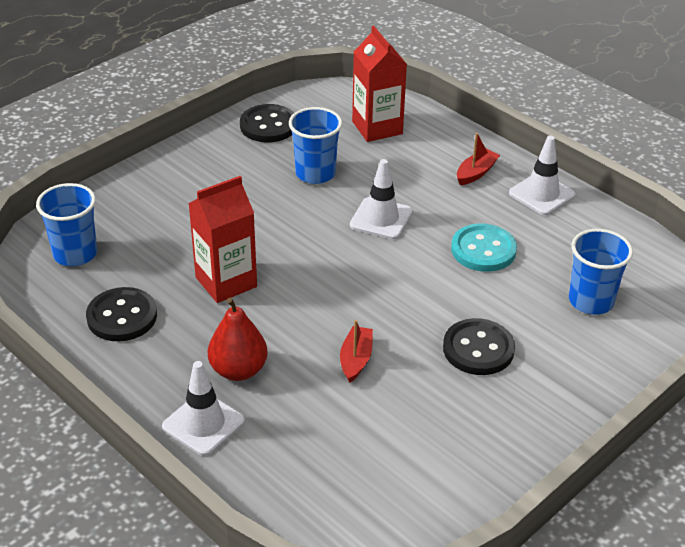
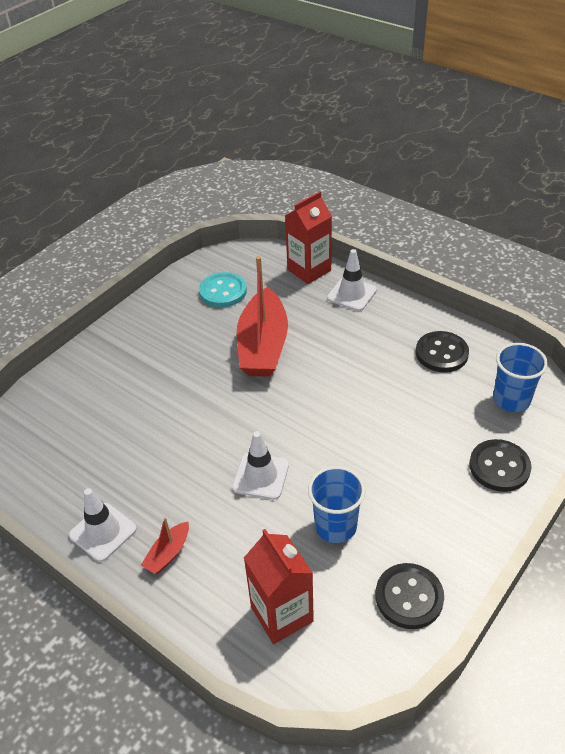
camera: 175 degrees right, 5 degrees up
red carton [188,176,257,303] -> red carton moved to [285,191,332,284]
red pear [208,298,268,381] -> none
red boat [340,320,373,383] -> red boat [236,256,288,377], size x2.30
black button [443,318,515,375] -> black button moved to [469,439,532,492]
turquoise button [451,224,517,272] -> turquoise button moved to [199,272,247,307]
blue cup [569,229,633,315] -> none

